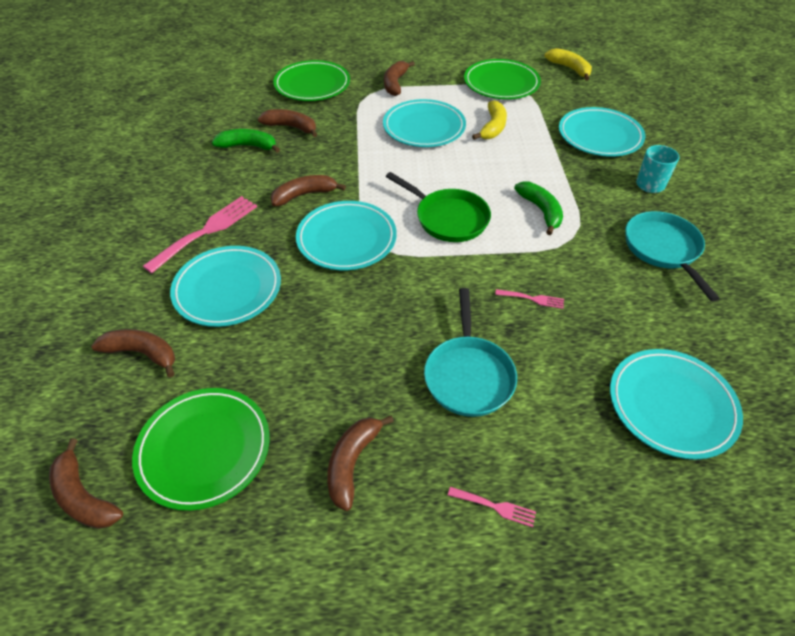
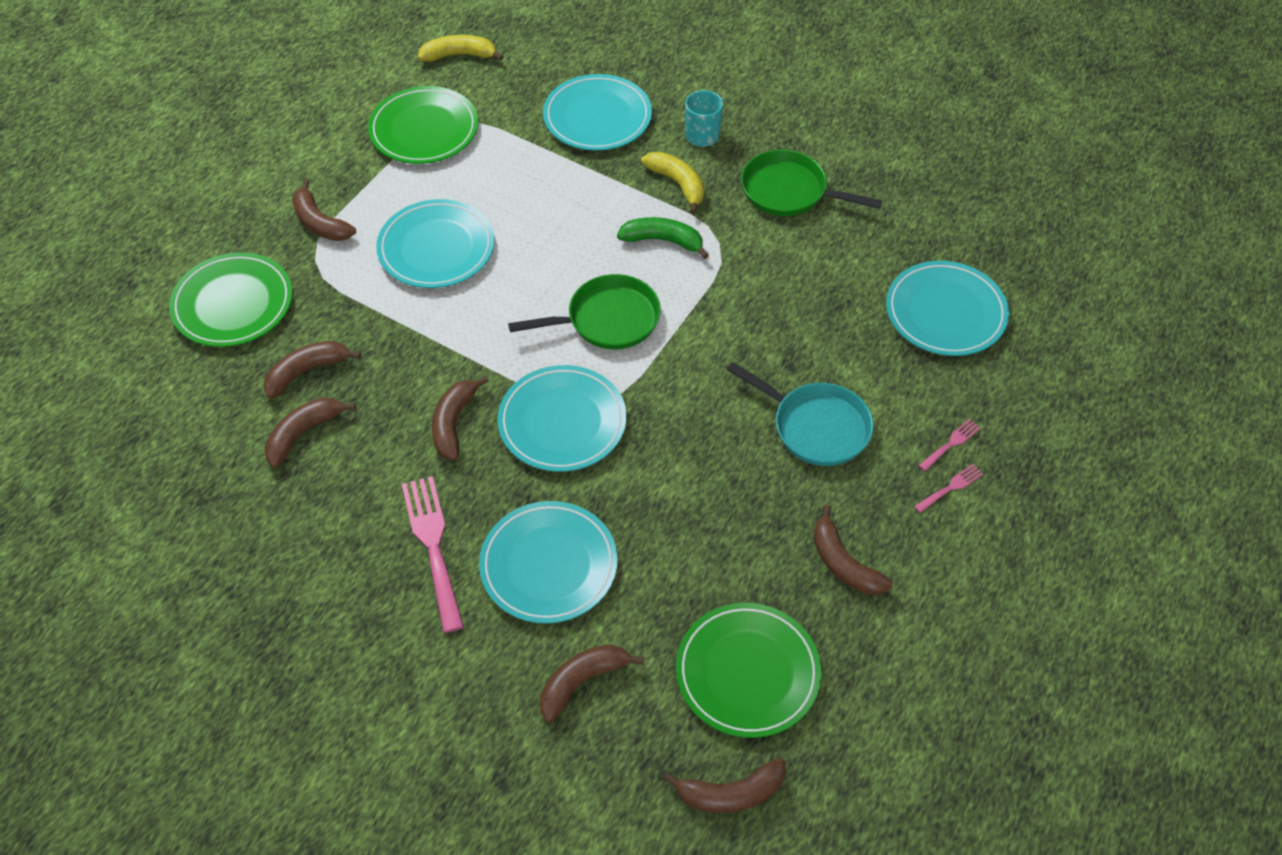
camera: 55 degrees left, 5 degrees up
green banana [212,129,280,153] -> brown banana [265,397,356,468]
yellow banana [472,100,507,140] -> yellow banana moved to [641,151,704,214]
pink fork [495,289,564,309] -> pink fork moved to [919,419,980,471]
turquoise pan [625,211,720,301] -> green pan [741,150,882,216]

